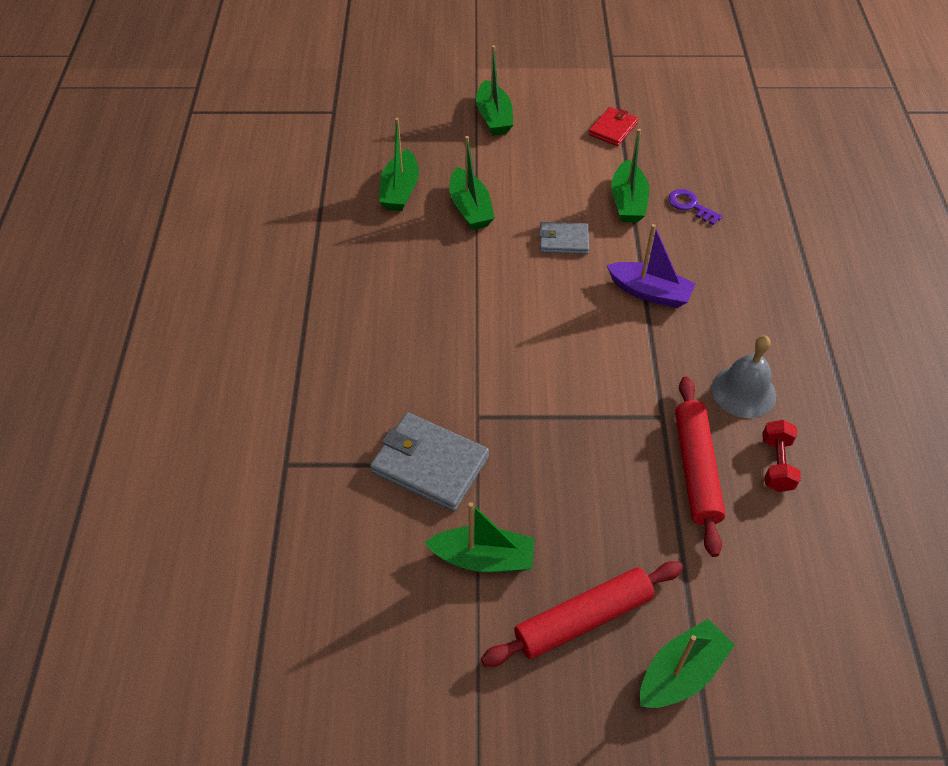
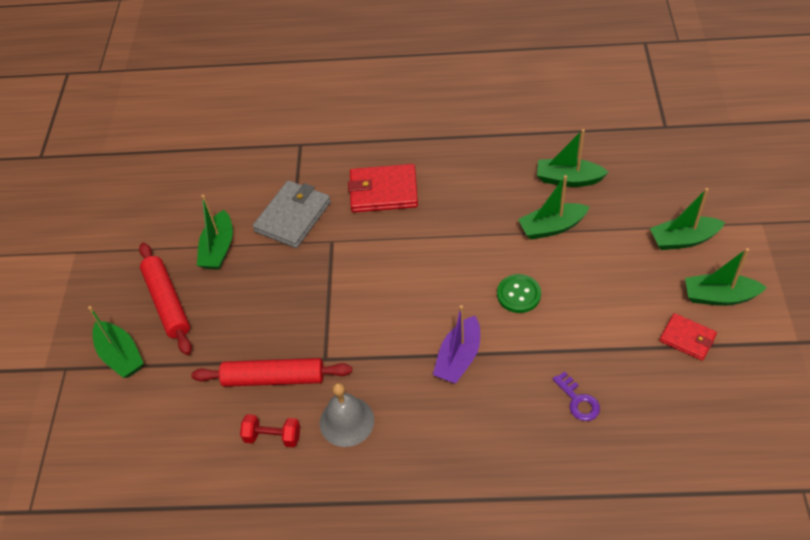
camera: 95 degrees right, 0 degrees up
grey wallet [539,222,589,254] -> green button [497,274,541,313]
green boat [611,129,649,222] -> green boat moved to [685,248,767,306]
purple key [668,189,723,225] -> purple key turned 105 degrees clockwise [553,371,600,421]
none -> red wallet [348,164,418,212]

